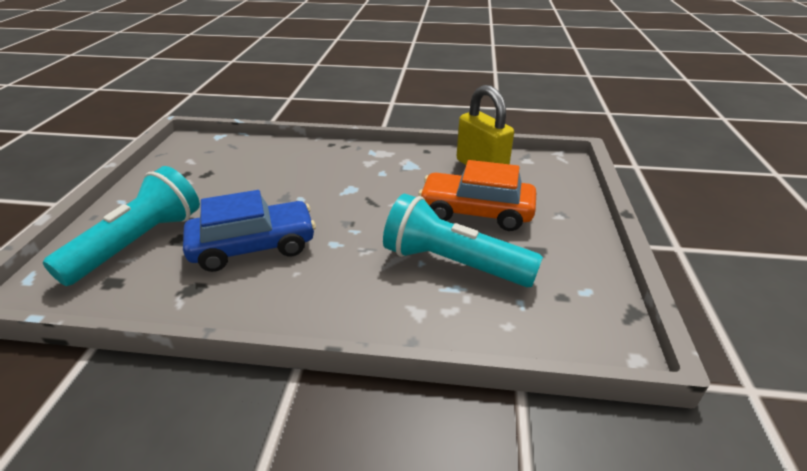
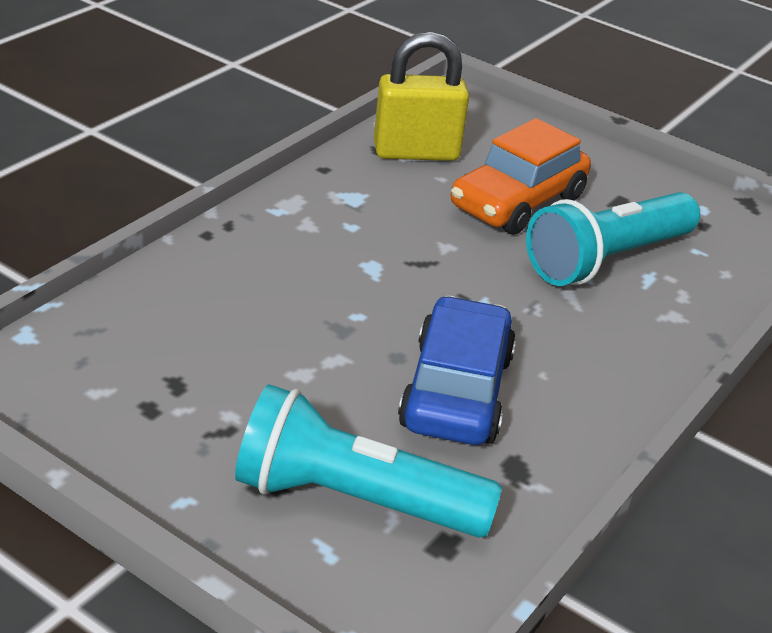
camera: 65 degrees left, 0 degrees up
turquoise flashlight [43,166,200,286] -> turquoise flashlight turned 45 degrees counterclockwise [235,384,502,538]

